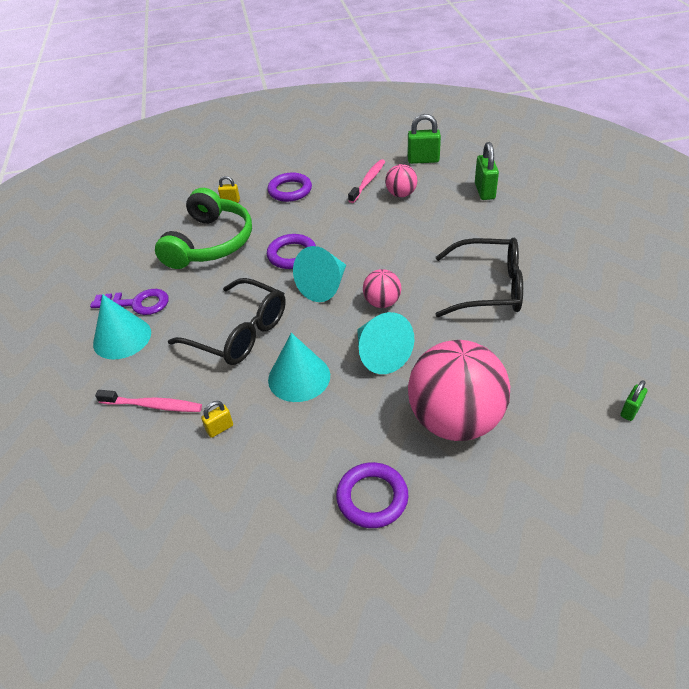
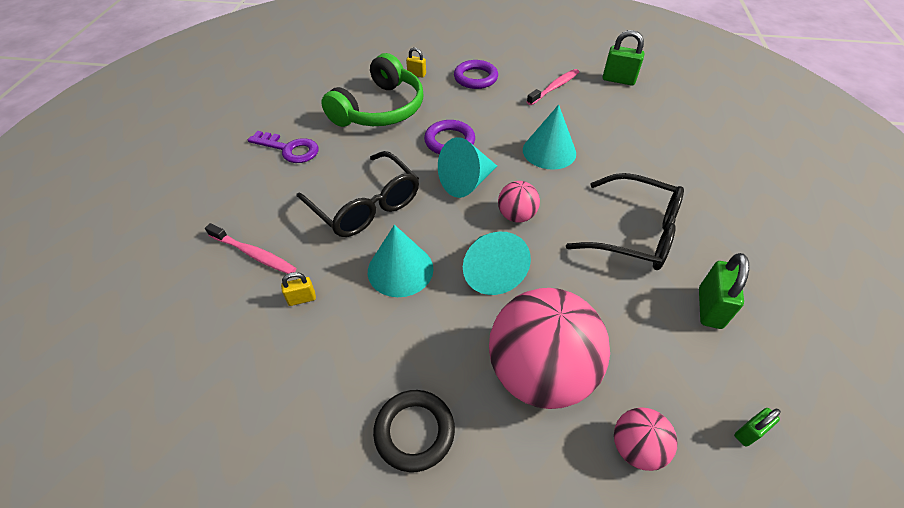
camera: 15 degrees right, 5 degrees up
turquoise cone [93,294,151,360] -> turquoise cone moved to [523,105,576,170]
purple ring [336,462,408,528] -> black ring [373,390,455,472]
pink ball [385,164,418,197] -> pink ball moved to [614,407,677,471]
green padlock [475,142,499,200] -> green padlock moved to [699,253,749,329]

